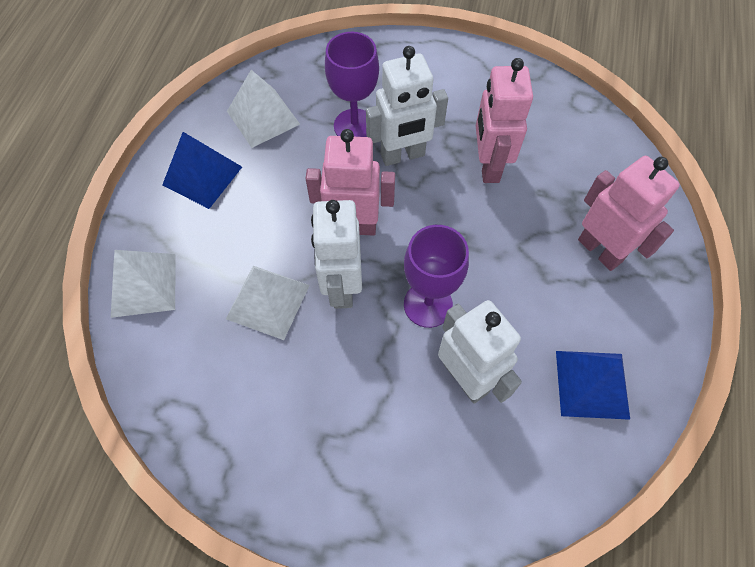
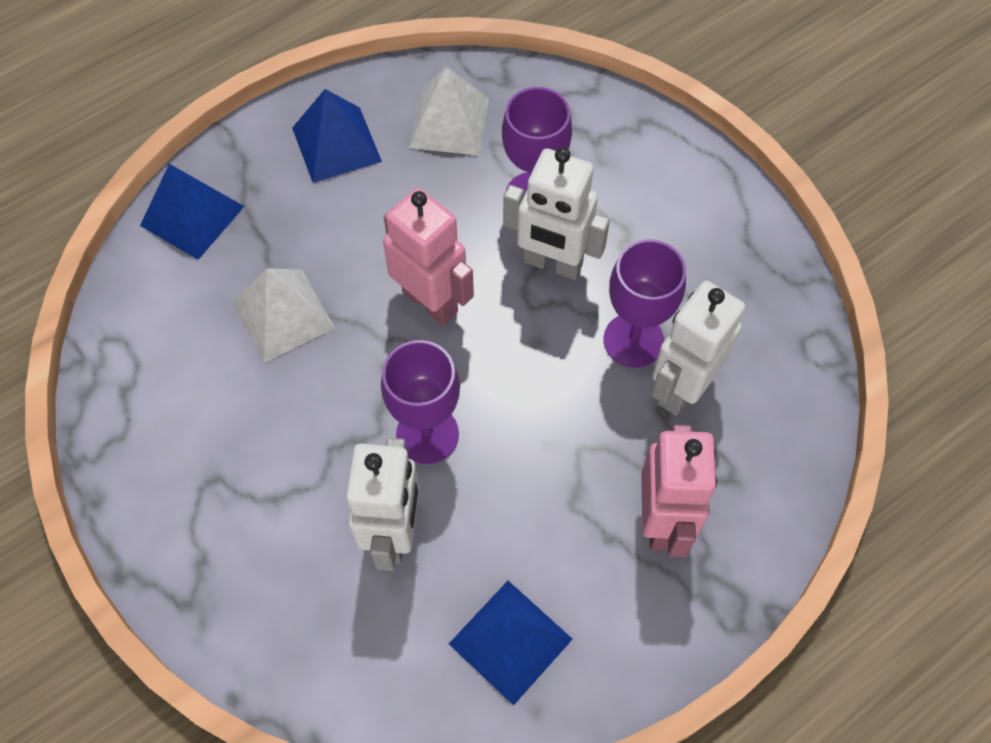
camera: 40 degrees right, 0 degrees up
white pyramid [111,250,176,318] -> blue pyramid [140,164,244,260]
white robot [311,200,362,309] -> white robot moved to [651,281,745,416]
pink robot [476,58,533,183] -> purple goblet [604,239,686,368]

